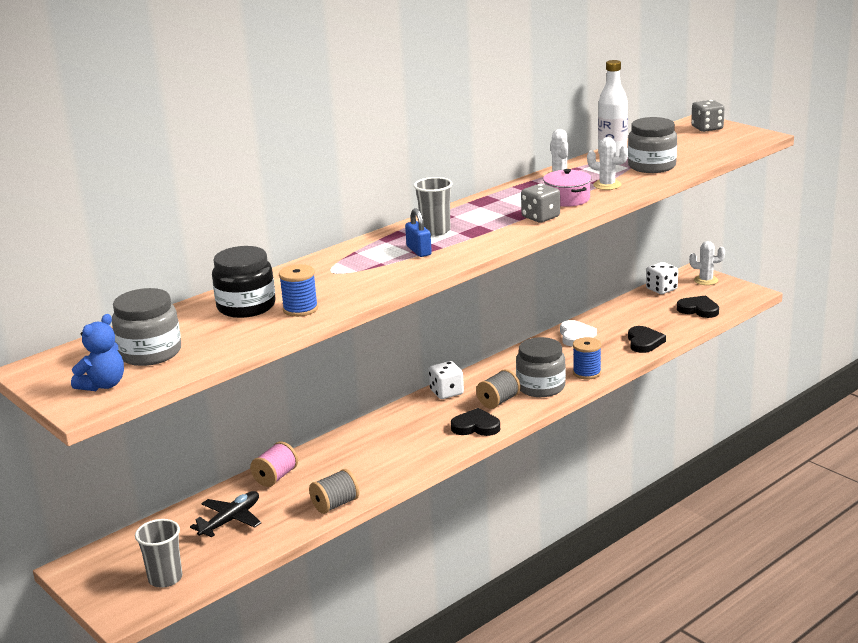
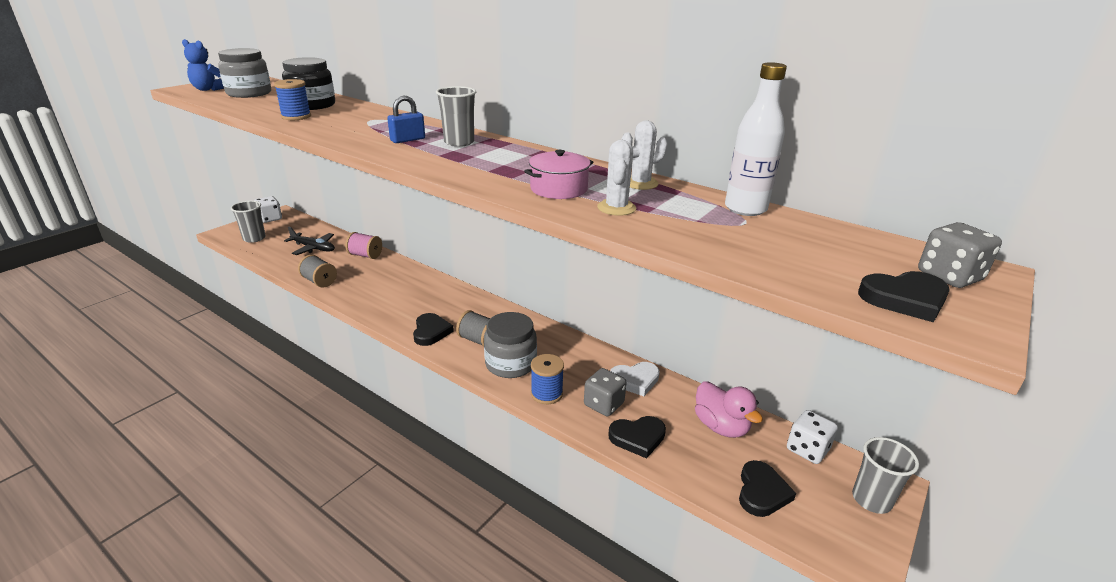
camera: 75 degrees right, 5 degrees up
white dice [429,361,464,399] -> white dice moved to [254,196,282,223]
grey dice [521,184,560,222] -> grey dice moved to [584,368,627,416]
grey jar [628,117,677,173] -> none
white cactus [689,241,725,285] -> grey cup [852,437,919,514]
none -> pink duck [695,381,763,438]
none -> black heart [858,271,950,322]

